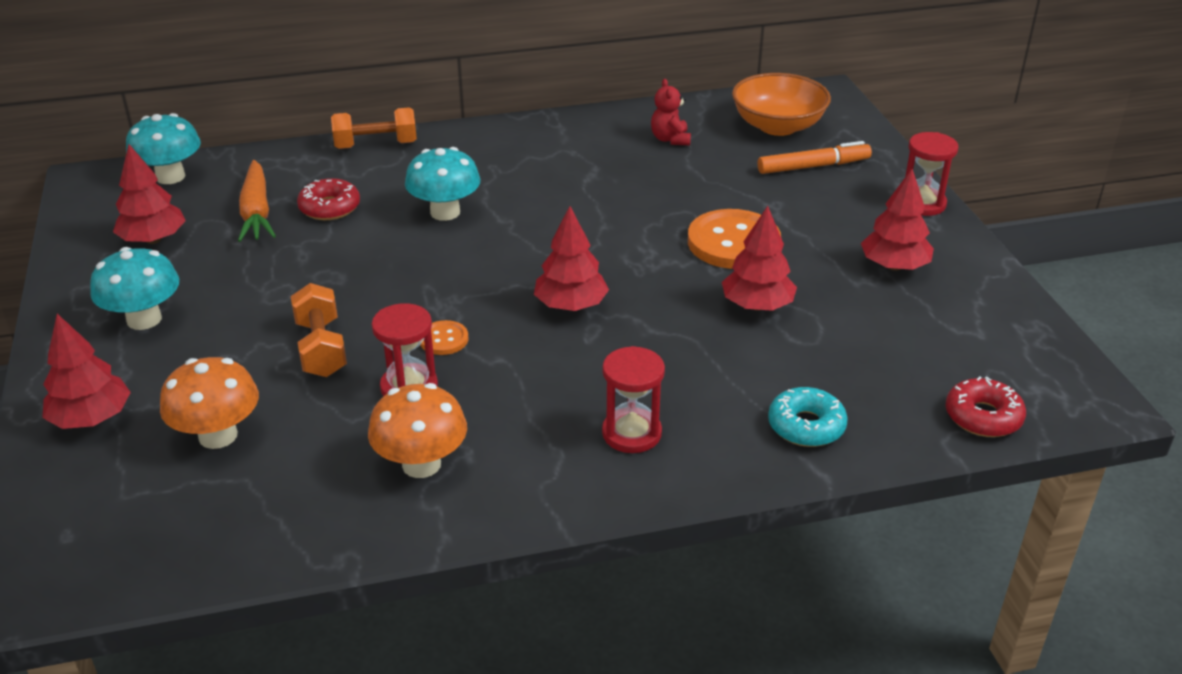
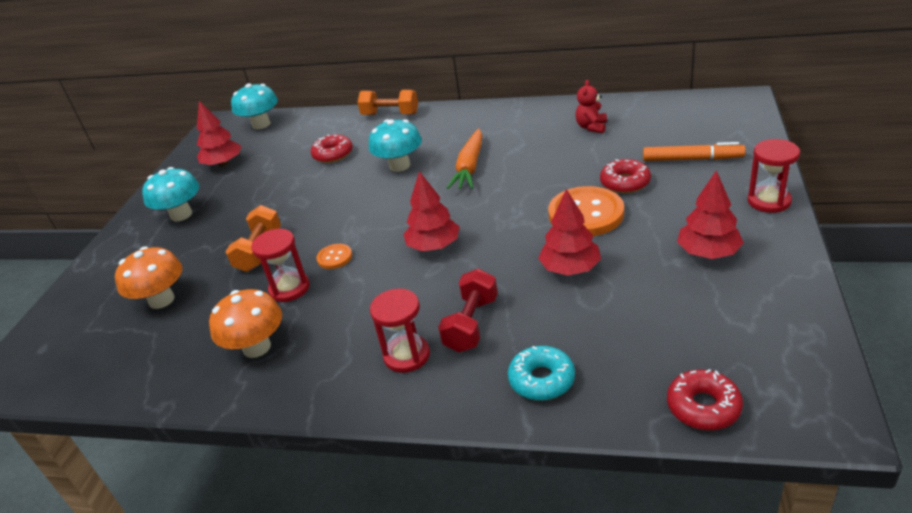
camera: 30 degrees right, 0 degrees up
red tree [42,314,131,429] -> none
orange carrot [238,160,276,242] -> orange carrot moved to [447,128,482,189]
orange bowl [732,73,831,136] -> none
none -> red dumbbell [438,269,498,353]
none -> red donut [600,159,651,193]

